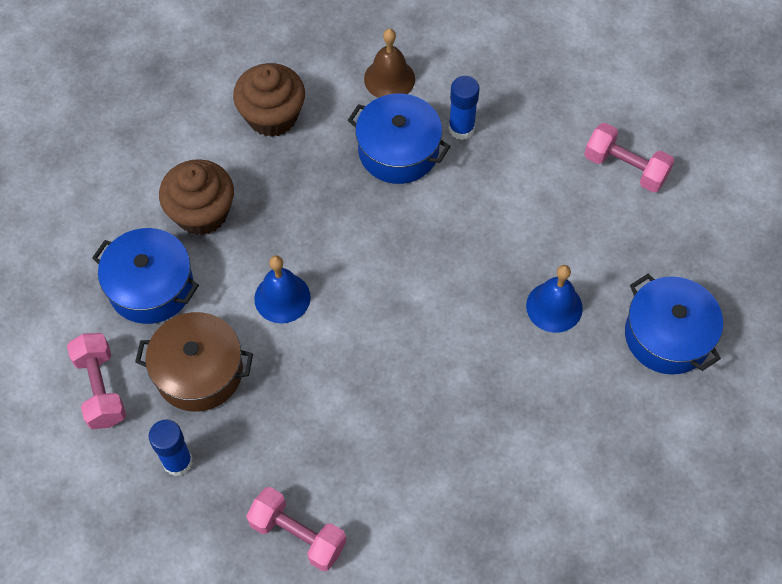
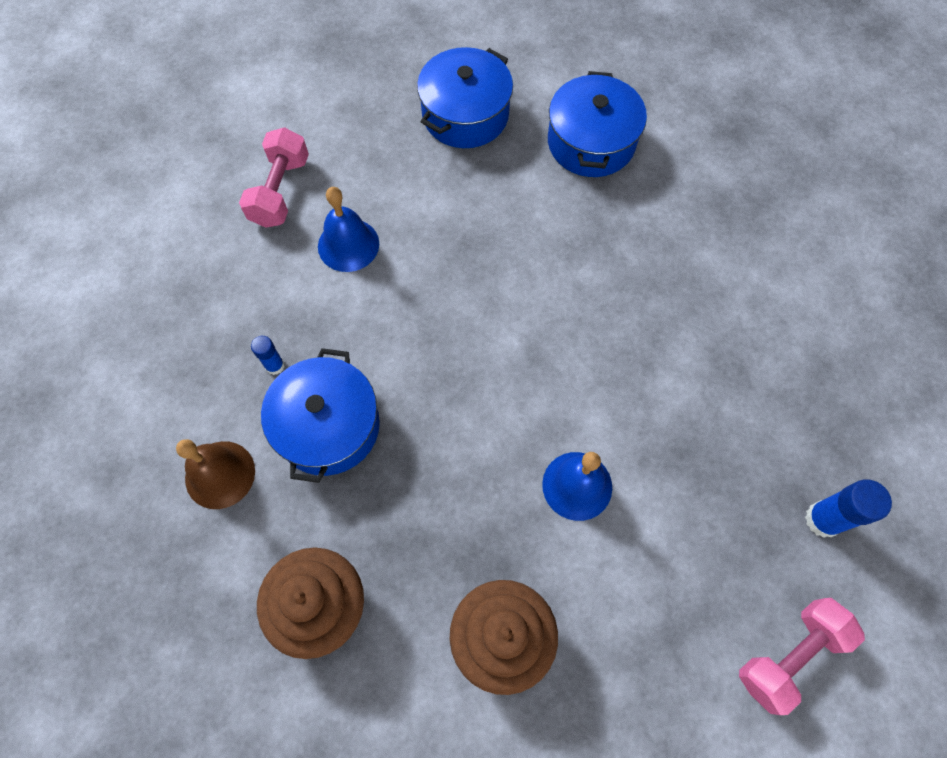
camera: 110 degrees left, 5 degrees up
blue pot [92,228,199,324] -> blue pot moved to [548,71,647,177]
brown pot [135,312,253,412] -> none
pink dumbbell [246,487,347,571] -> none
blue glue stick [448,76,480,140] -> blue glue stick [251,336,285,375], size x0.59
blue bell [526,265,583,333] -> blue bell moved to [318,187,379,272]

